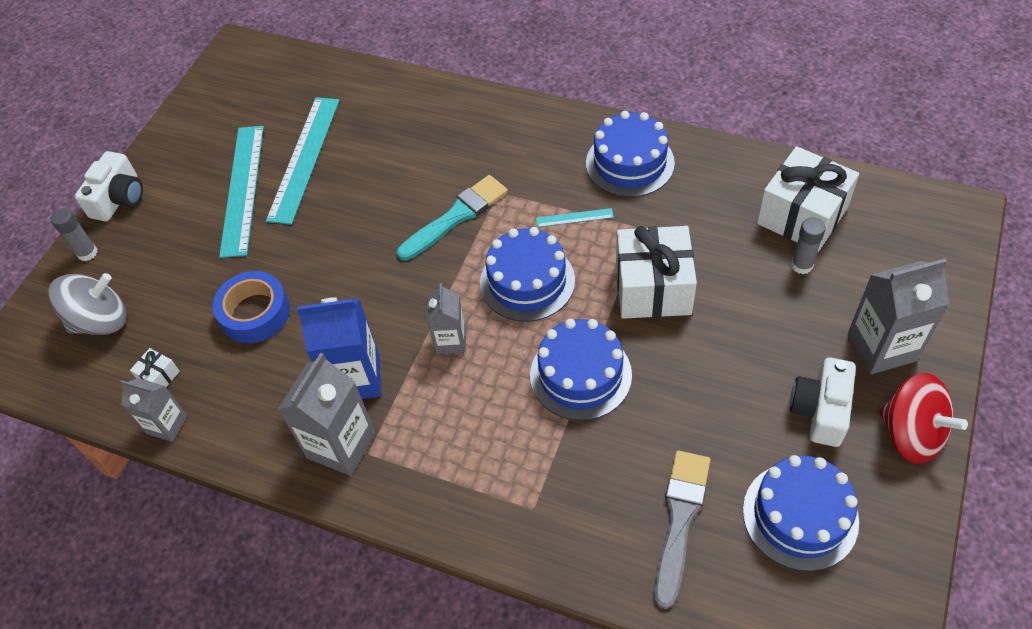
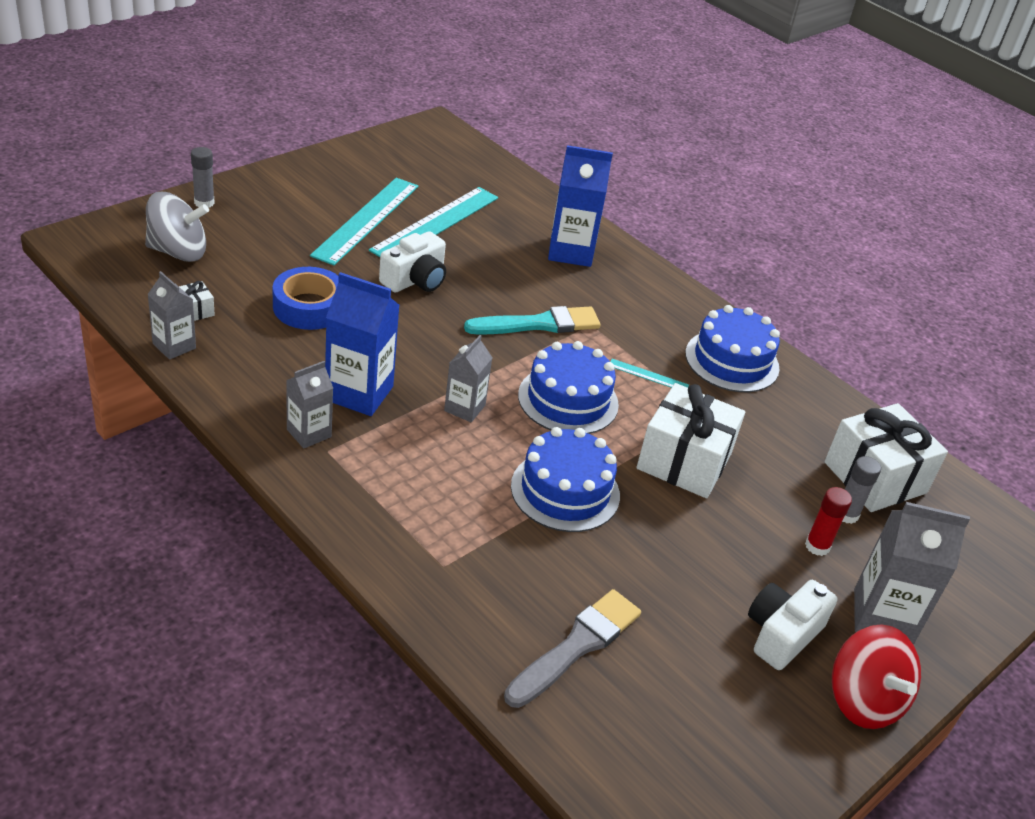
camera: 15 degrees right, 15 degrees down
white camera [75,151,143,221] -> white camera moved to [379,231,446,293]
grey carton [278,353,376,476] -> grey carton [286,361,333,448], size x0.60
blue cake [743,455,859,571] -> none
none -> blue carton [548,145,613,267]
none -> red glue stick [805,487,852,556]

